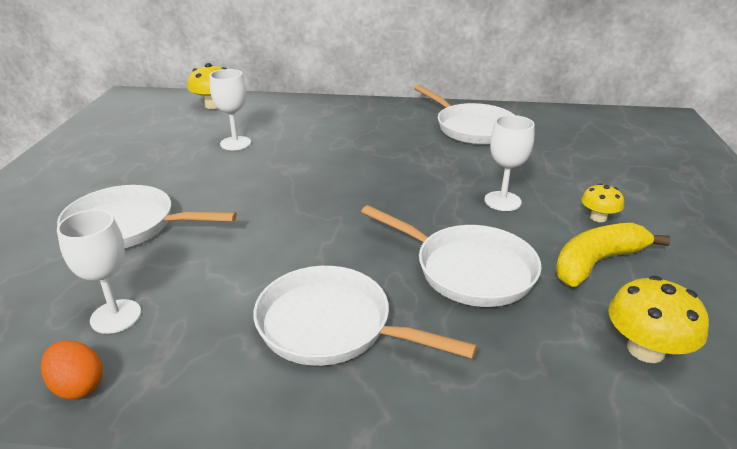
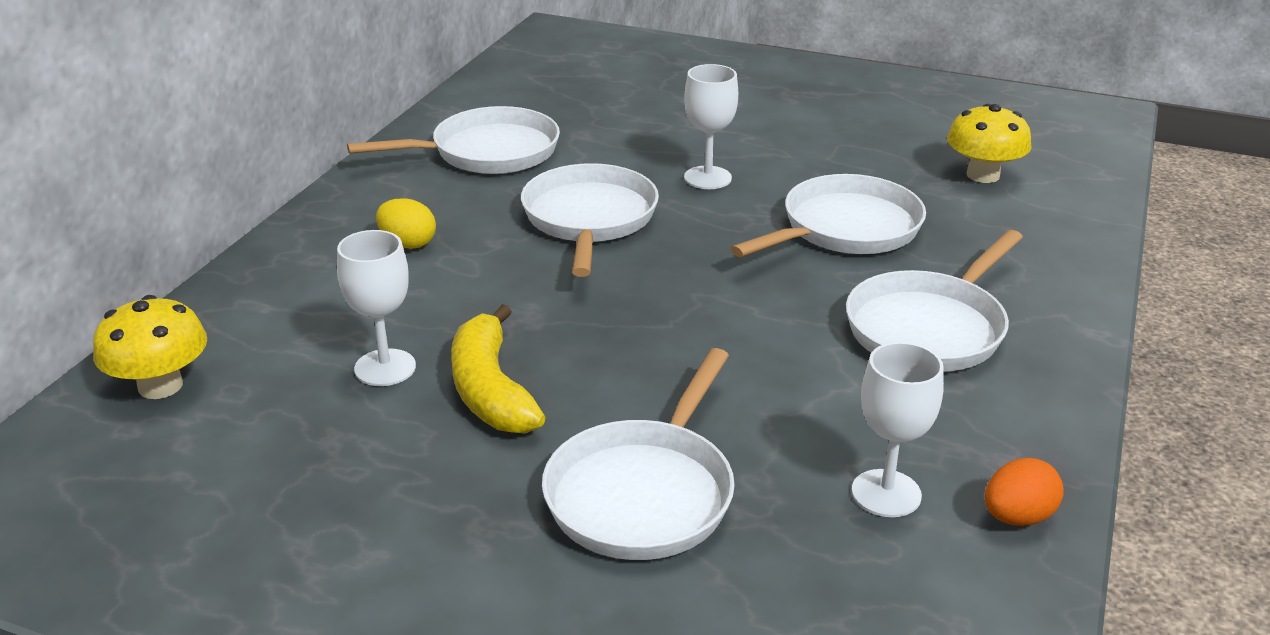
camera: 75 degrees left, 0 degrees up
yellow banana [555,223,671,287] -> yellow banana moved to [451,304,546,433]
yellow mushroom [581,183,624,222] -> none
none -> yellow egg [376,198,436,249]
none -> white pan [521,163,659,277]

